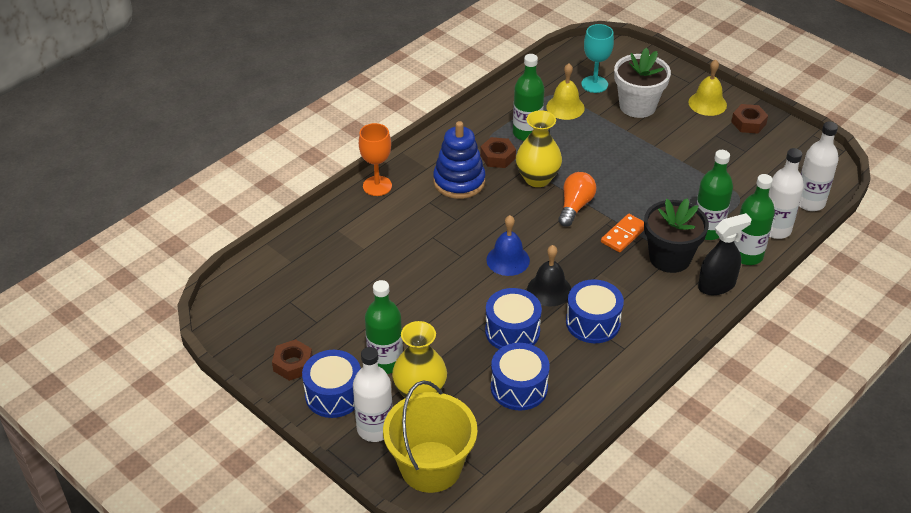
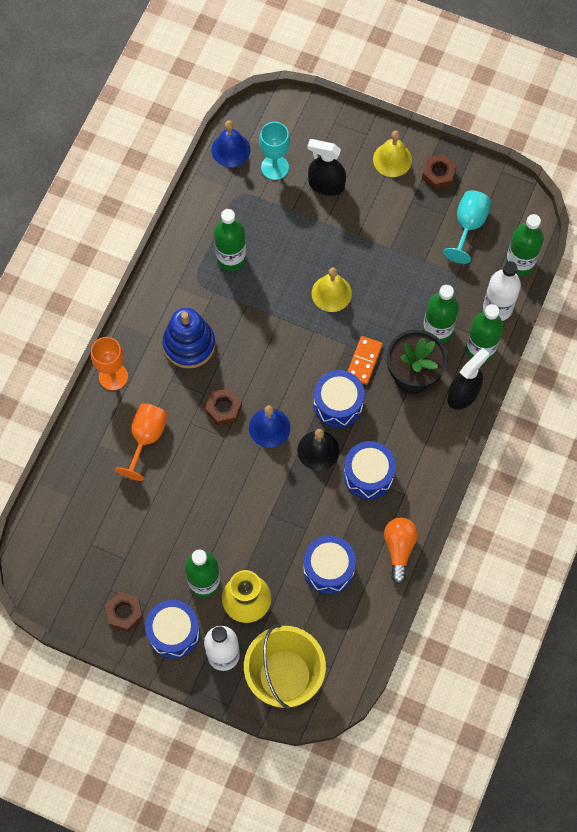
camera: 20 degrees left, 25 degrees up
brown nut [480,137,516,168] -> brown nut moved to [205,388,242,426]
blue drum [485,288,542,349] -> blue drum moved to [314,370,364,428]
yellow vase [516,110,562,187] -> none
yellow bell [546,63,585,120] -> yellow bell moved to [312,267,352,312]
orange light bulb [558,172,596,227] -> orange light bulb moved to [384,517,418,584]
white flower pot [614,48,671,118] -> black spray bottle [307,139,346,196]
white bottle [799,122,839,211] -> green bottle [505,214,544,276]
none -> orange goblet [115,403,168,481]
none -> blue bell [212,120,250,167]
none -> turquoise goblet [443,190,491,264]

